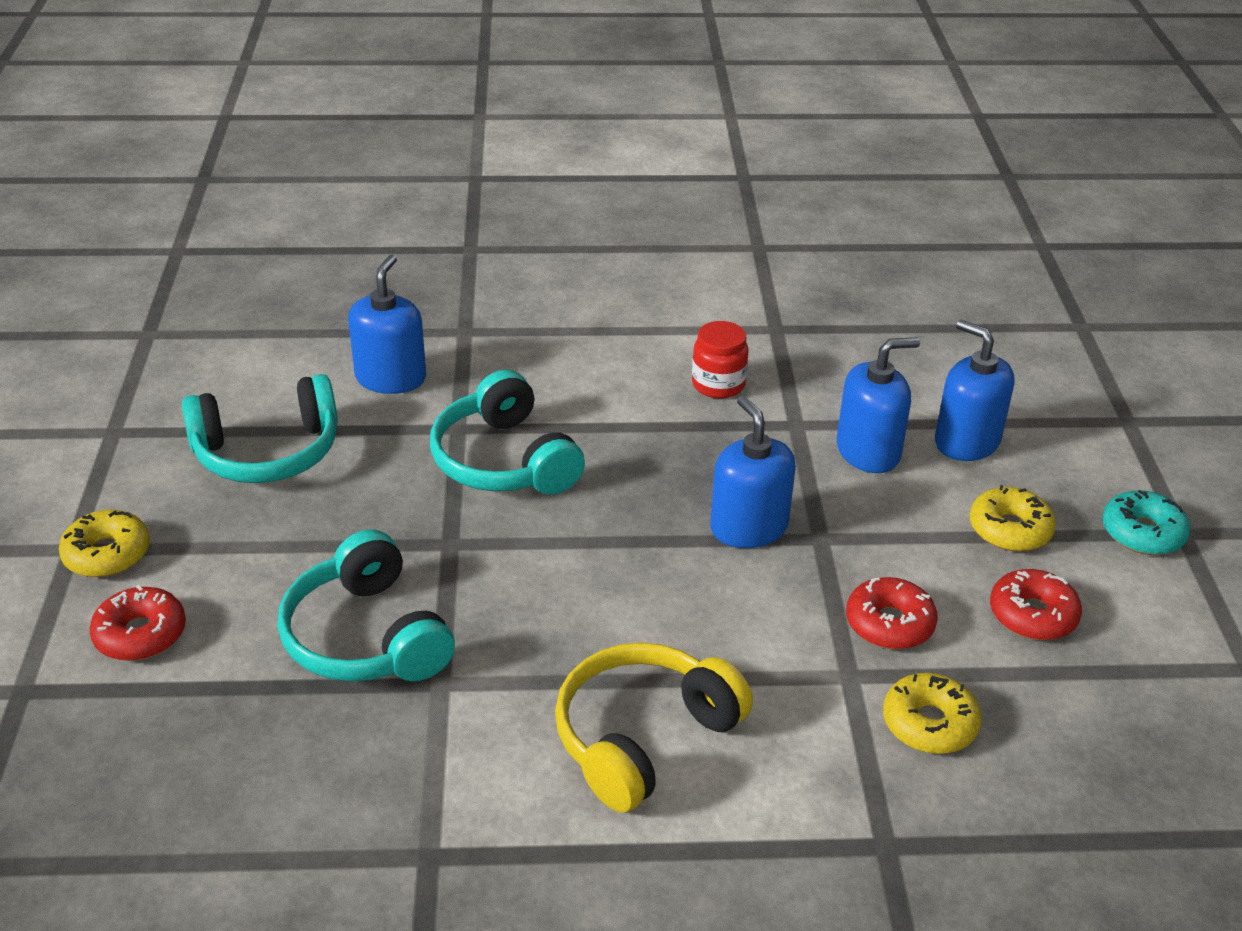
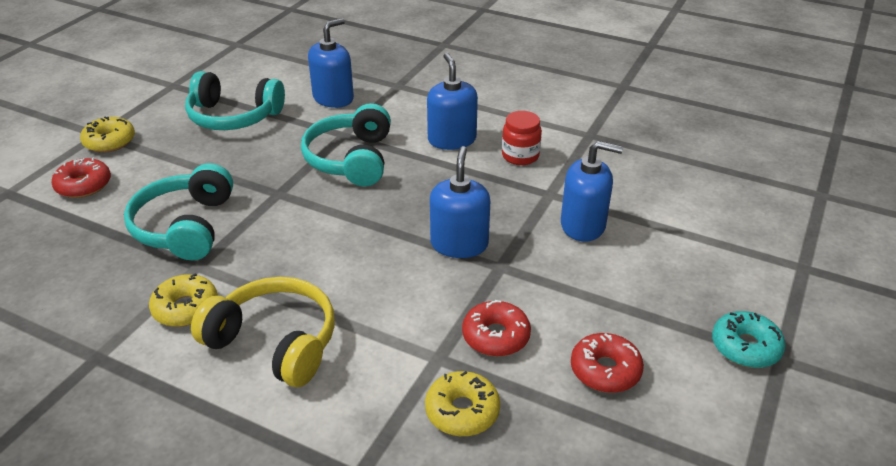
camera: 30 degrees right, 0 degrees up
yellow headphones [555,643,753,813] -> yellow headphones turned 45 degrees clockwise [191,277,335,387]
blue soap dispenser [935,320,1015,461] -> blue soap dispenser moved to [427,53,478,150]
yellow donut [970,485,1056,552] -> yellow donut moved to [149,273,218,327]

